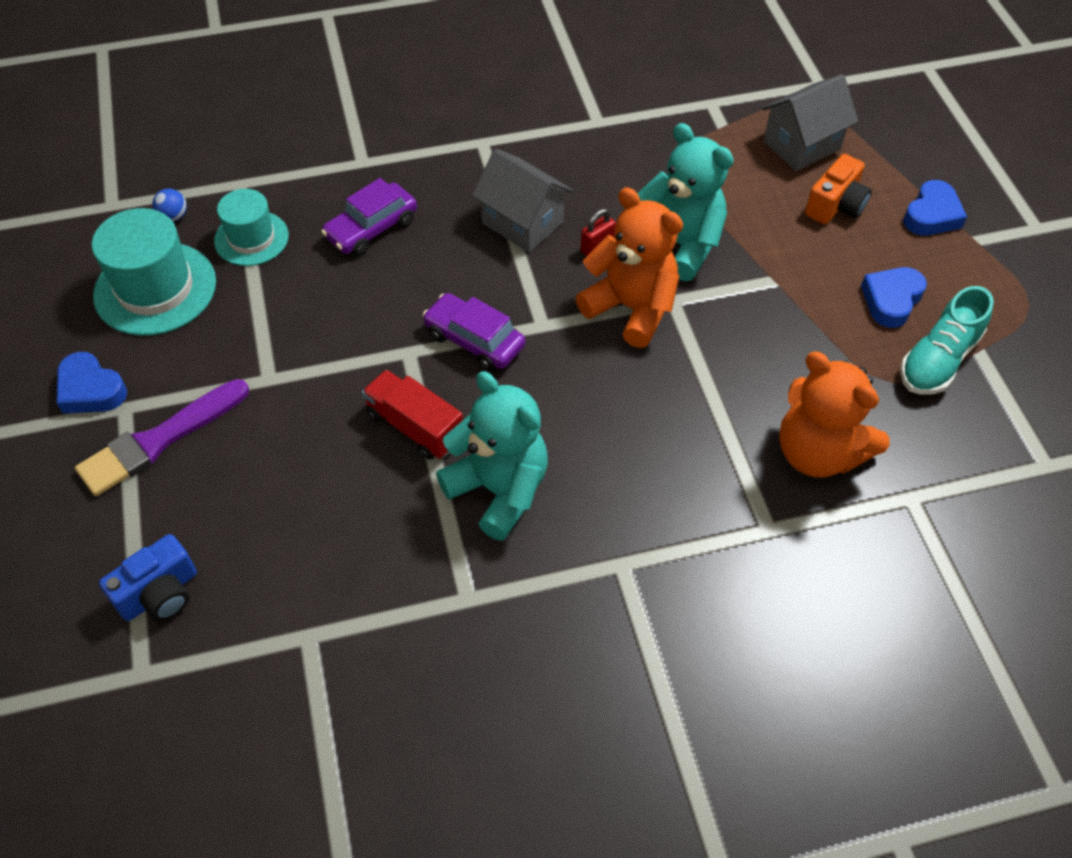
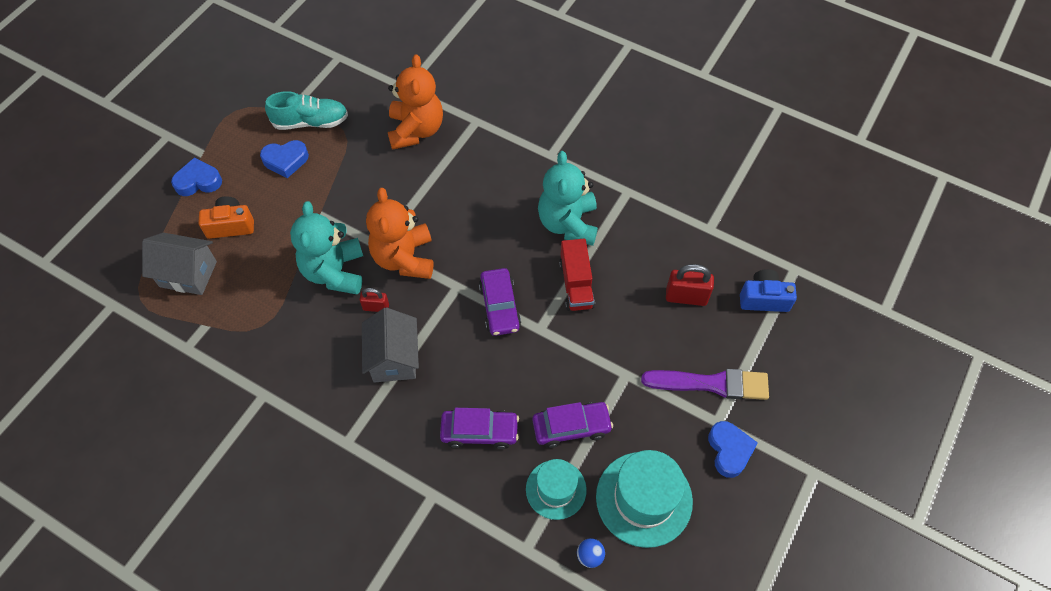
camera: 135 degrees left, 5 degrees up
none -> purple car [533,402,613,448]
none -> red padlock [666,264,714,306]

